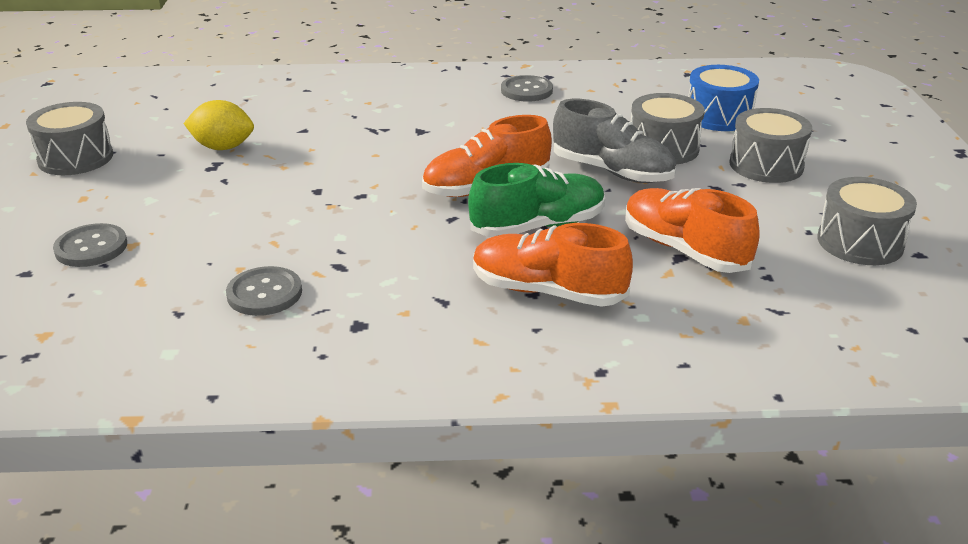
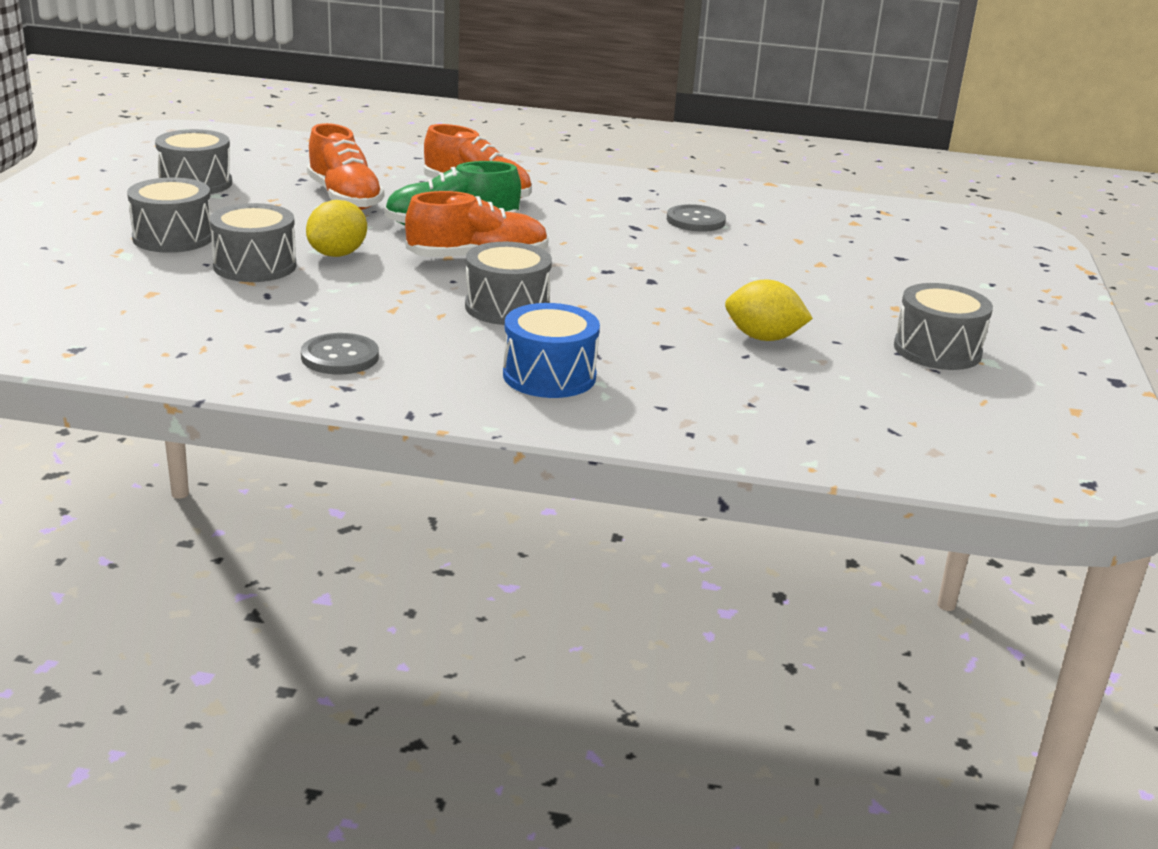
camera: 170 degrees left, 5 degrees down
grey button [53,223,127,267] -> none
grey shoe [553,99,676,183] -> yellow lemon [306,200,367,257]
blue drum [688,65,759,131] -> blue drum moved to [503,303,600,398]
none -> grey drum [465,242,552,325]

